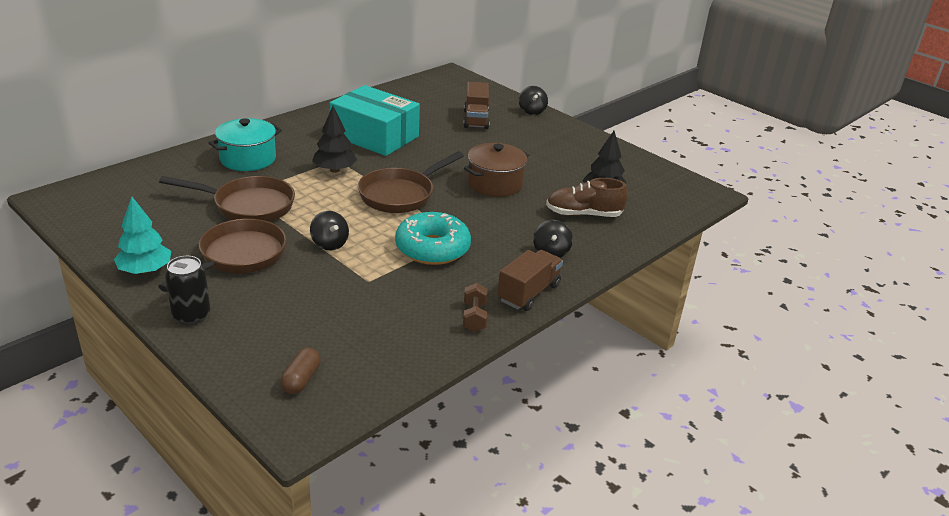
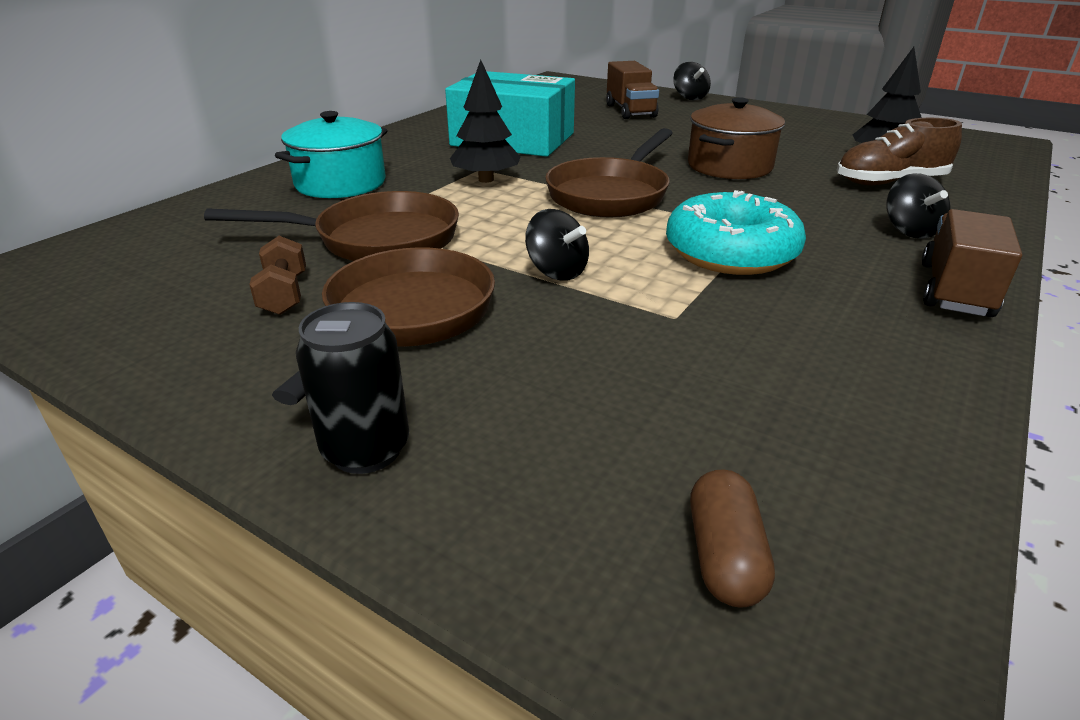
camera: 10 degrees left, 0 degrees up
turquoise tree [114,197,171,274] -> none
brown dumbbell [463,283,488,332] -> brown dumbbell moved to [249,236,306,315]

